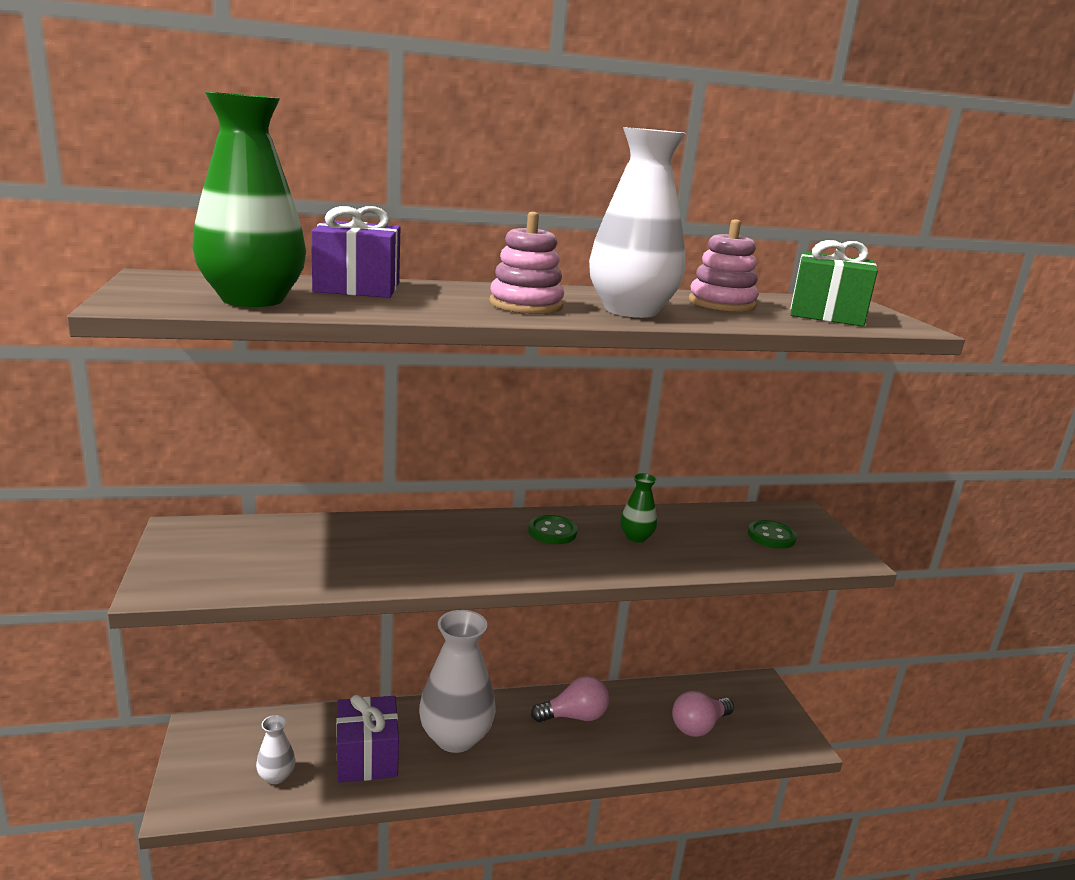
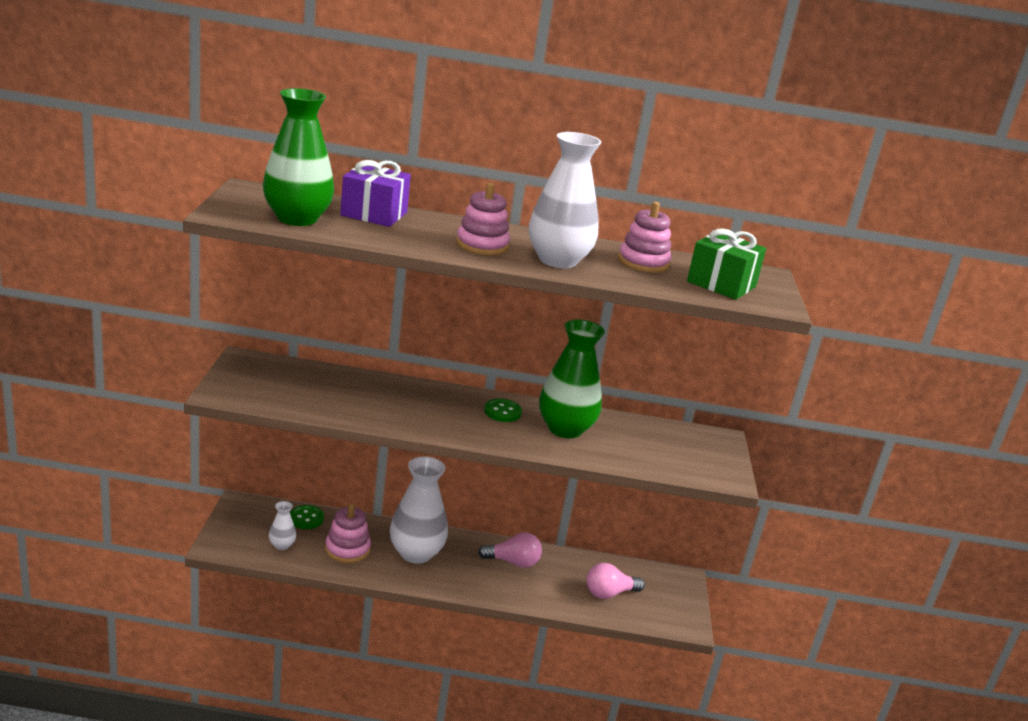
camera: 15 degrees right, 5 degrees up
purple gift [336,695,399,783] -> pink stacking toy [325,503,371,563]
green vase [620,473,657,543] -> green vase [539,319,605,438], size x2.19
green button [748,520,797,549] -> green button moved to [290,505,324,529]

